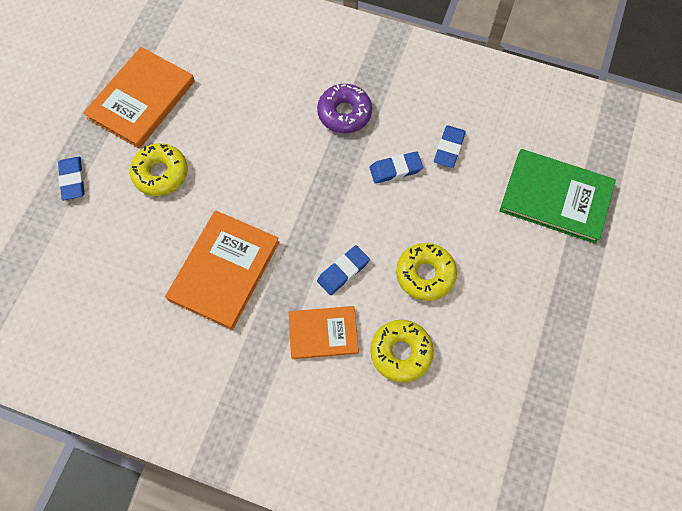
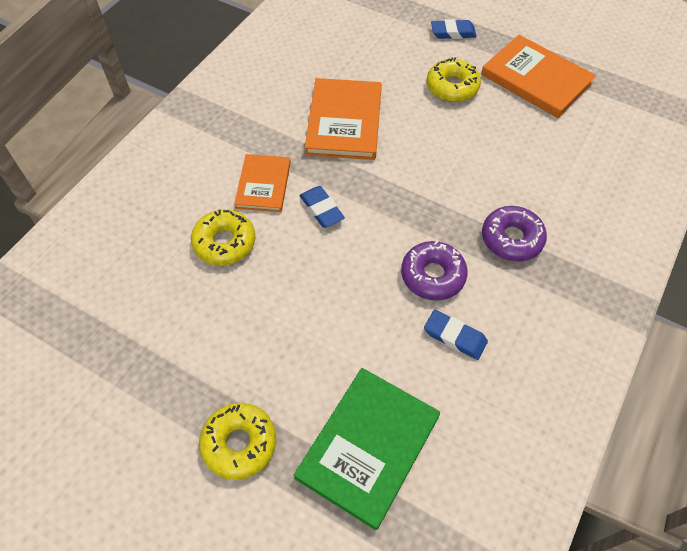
camera: 100 degrees right, 10 degrees down
orange book [165,210,279,330] -> orange book turned 60 degrees clockwise [305,78,382,160]
blue eraser [369,151,423,184] -> purple donut [401,240,468,300]
yellow donut [396,243,457,301] -> yellow donut moved to [199,403,276,480]

